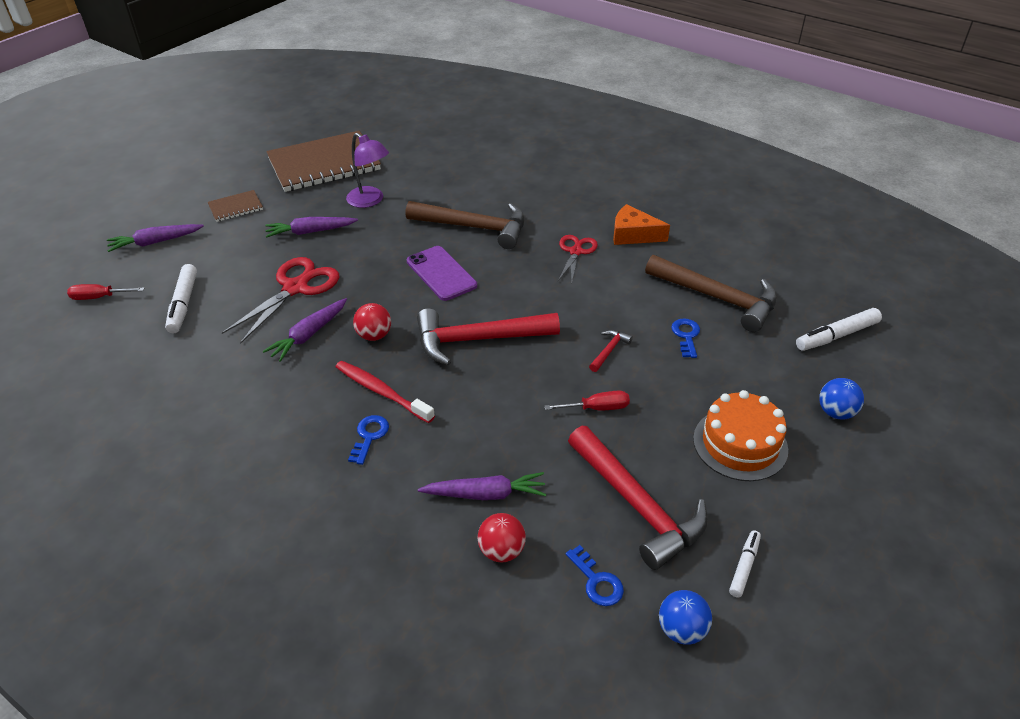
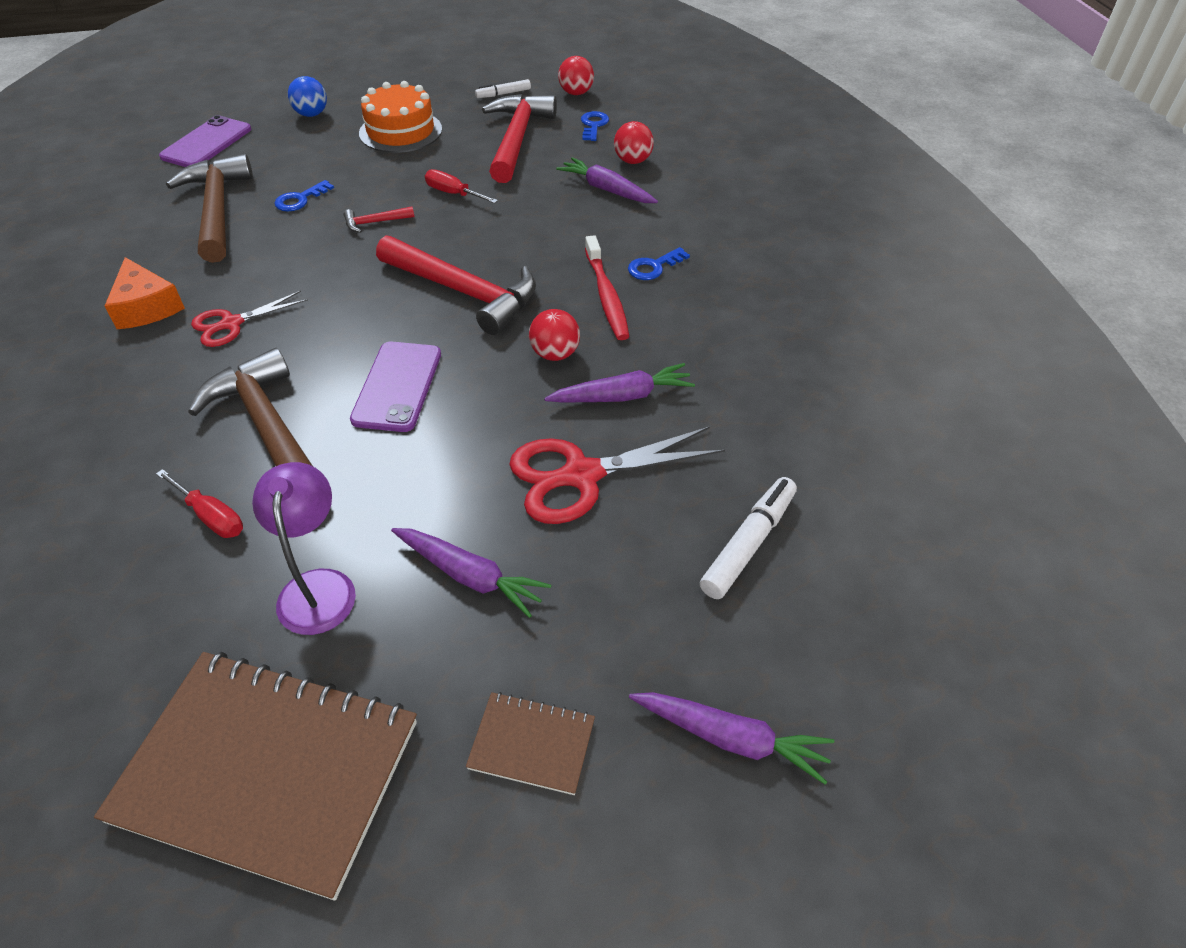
camera: 140 degrees left, 5 degrees up
red screwdriver [67,284,145,300] -> red screwdriver moved to [156,469,243,538]
blue ball [659,590,712,645] -> red ball [558,56,594,95]
white marker [796,308,882,351] -> purple phone [159,115,251,167]

